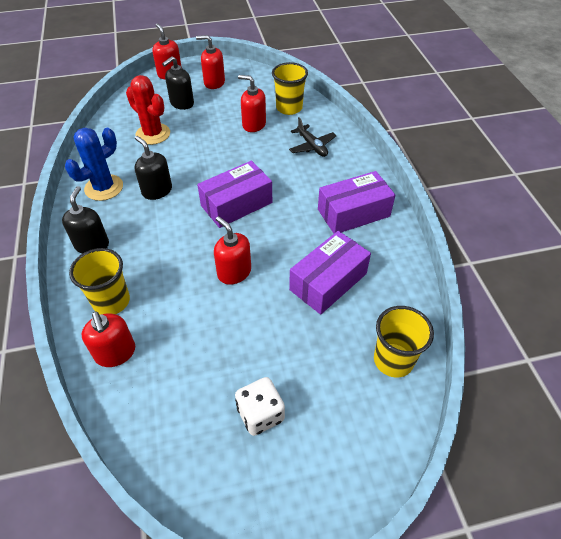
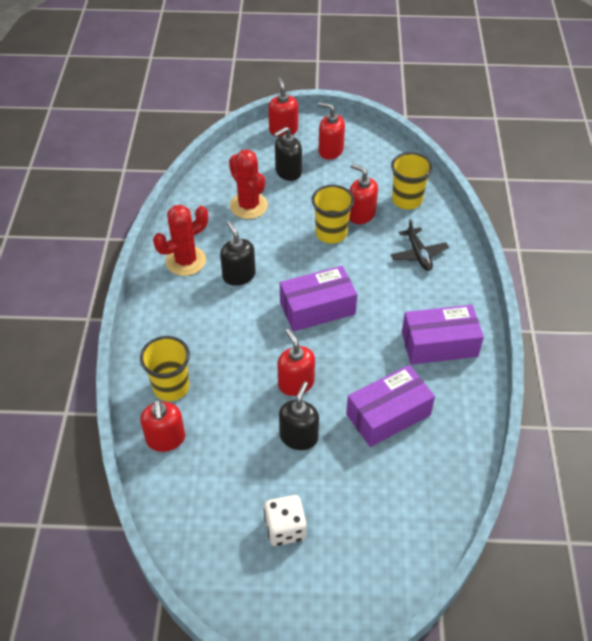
camera: 15 degrees right, 0 degrees up
black soap dispenser [62,186,109,254] -> black soap dispenser moved to [279,382,319,450]
blue cactus [65,128,123,201] -> red cactus [153,205,208,276]
yellow cup [374,306,434,378] -> yellow cup moved to [312,185,354,243]

